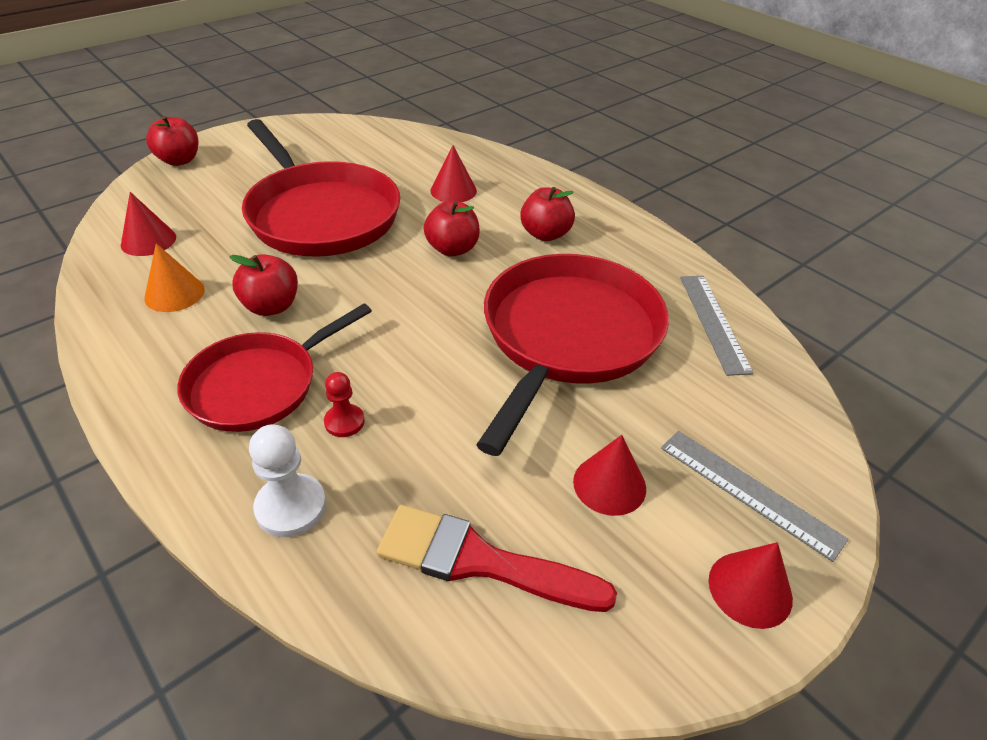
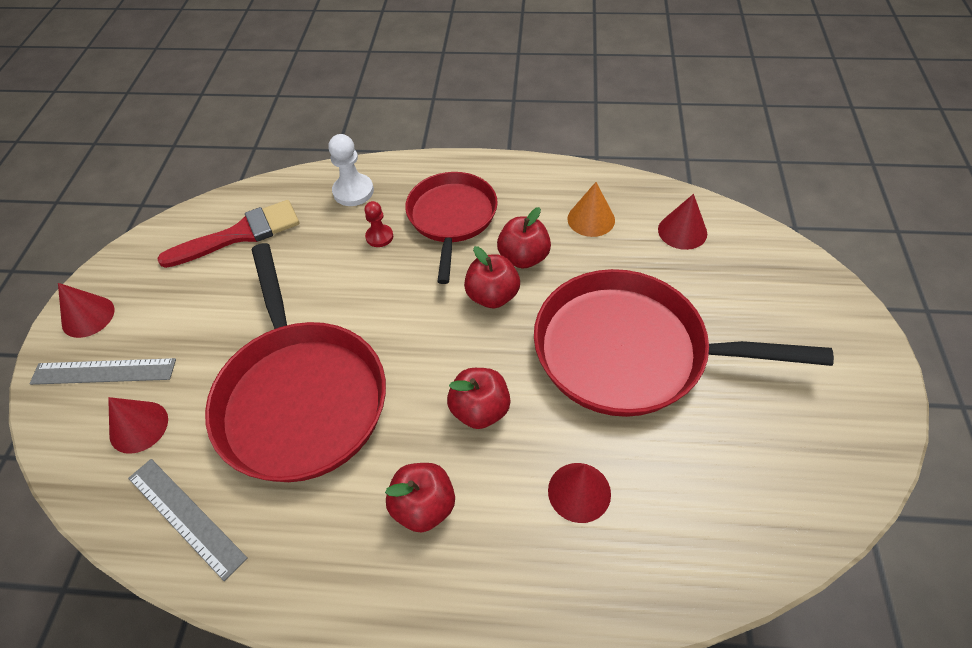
camera: 140 degrees right, 10 degrees up
red apple [146,116,198,166] -> red apple moved to [464,246,520,308]
red cone [573,435,646,516] -> red cone moved to [108,397,168,454]

